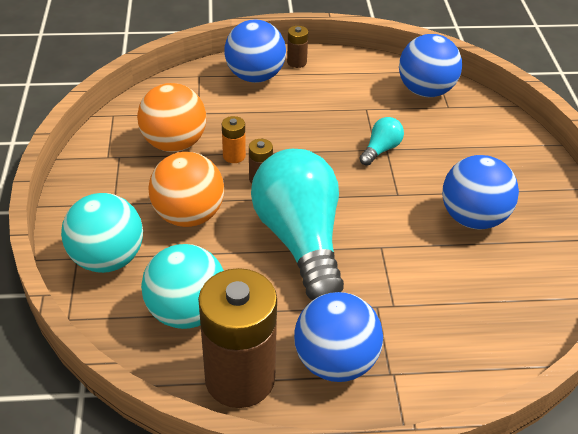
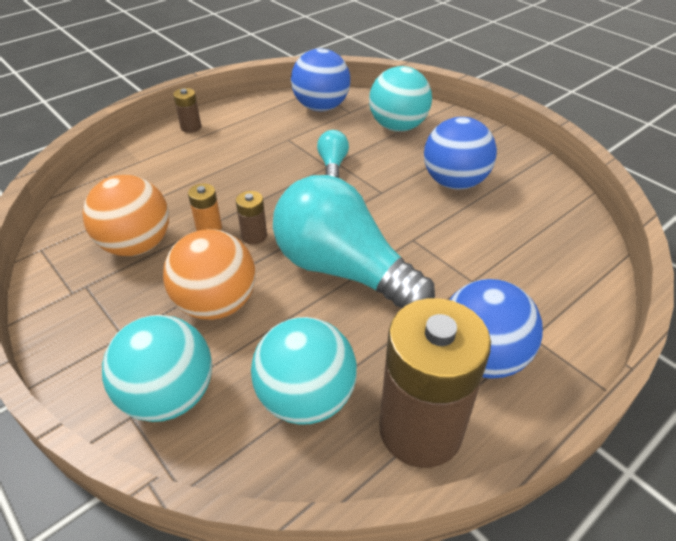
camera: 35 degrees left, 0 degrees up
blue ball [225,20,286,83] -> none
none -> turquoise ball [369,66,432,132]

